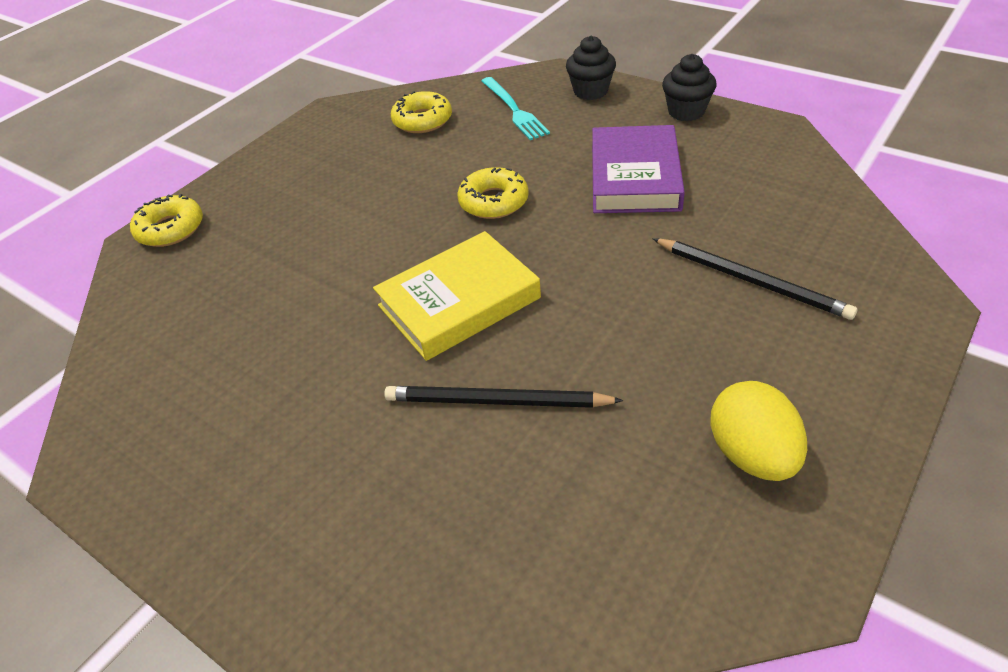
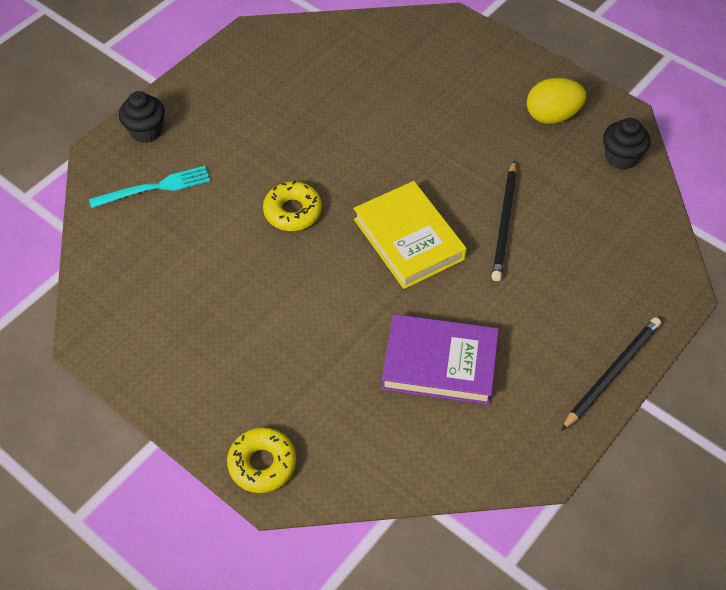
camera: 90 degrees left, 10 degrees up
yellow donut [391,91,452,133] -> none
purple book [592,125,685,213] -> purple book moved to [381,314,499,405]
black pencil [652,238,857,320] -> black pencil moved to [561,317,661,431]
black cupcake [662,54,717,121] -> black cupcake moved to [603,118,650,170]

